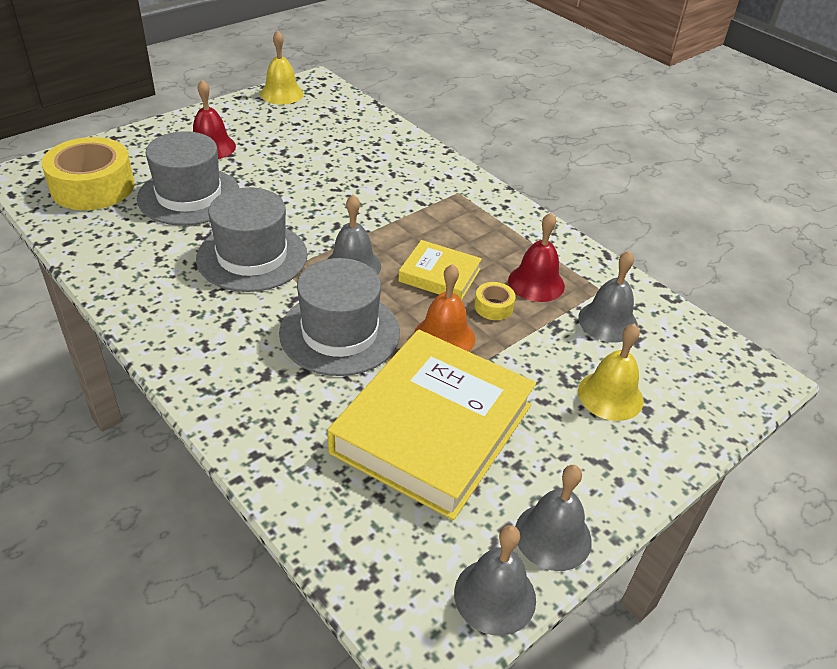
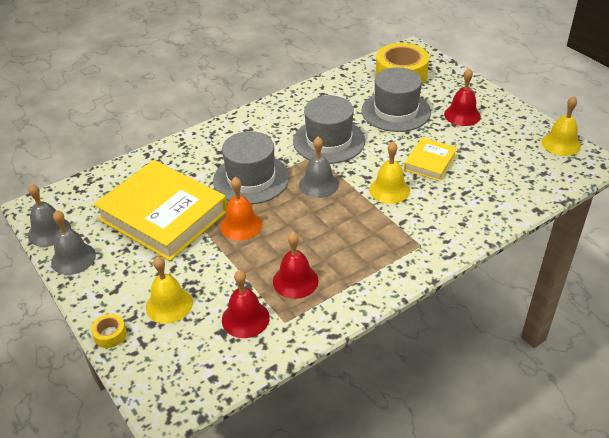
camera: 100 degrees right, 0 degrees up
yellow book [399,240,482,300] -> yellow book moved to [404,138,457,181]
yellow tape [474,282,516,320] -> yellow tape moved to [91,314,127,348]
grey bell [578,251,638,342] -> red bell [222,270,270,338]
none -> yellow bell [369,142,410,204]

